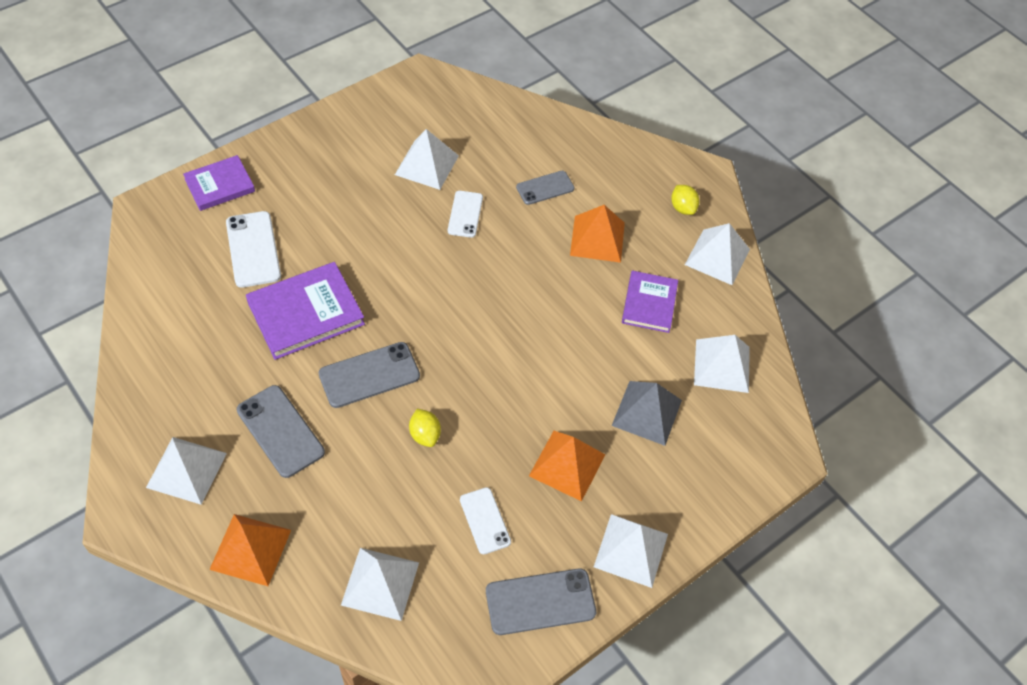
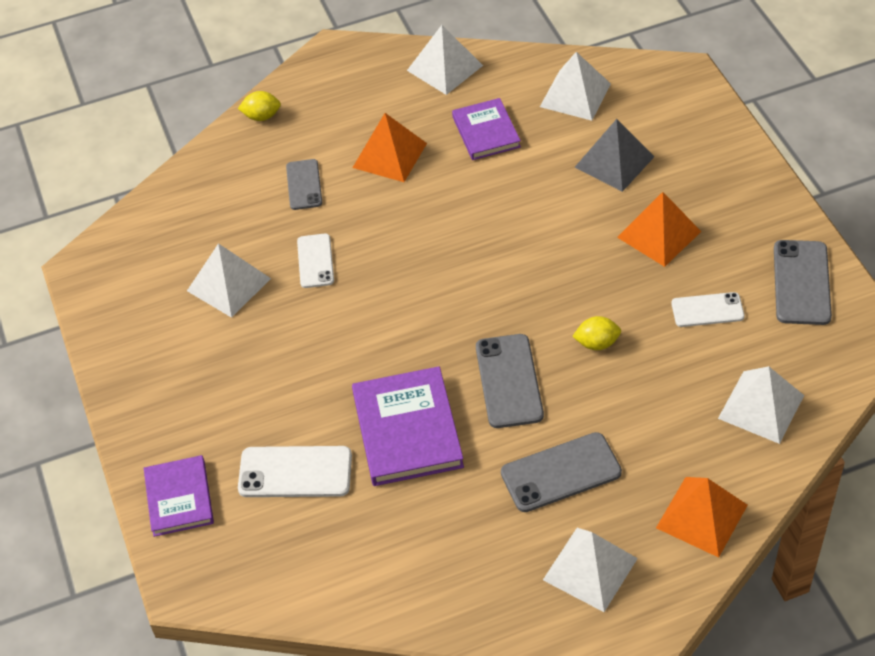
camera: 65 degrees left, 5 degrees down
white phone [448,191,483,238] -> white phone turned 60 degrees clockwise [297,233,334,288]
white pyramid [594,514,668,588] -> none
purple book [622,271,678,333] -> purple book turned 45 degrees clockwise [452,98,521,160]
yellow lemon [671,185,699,215] -> yellow lemon moved to [238,91,281,121]

